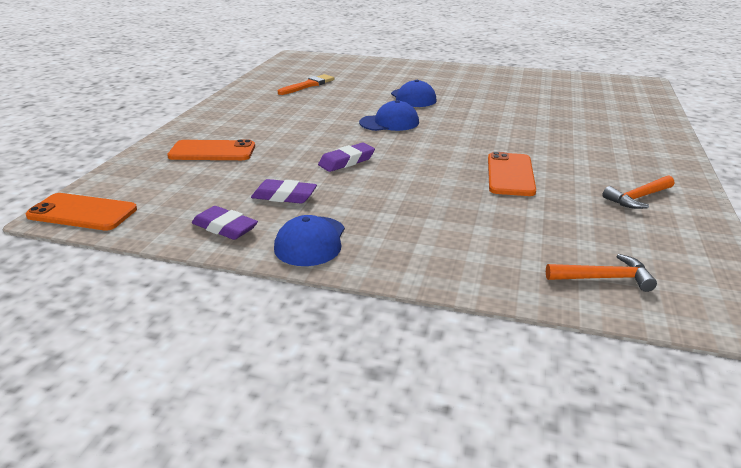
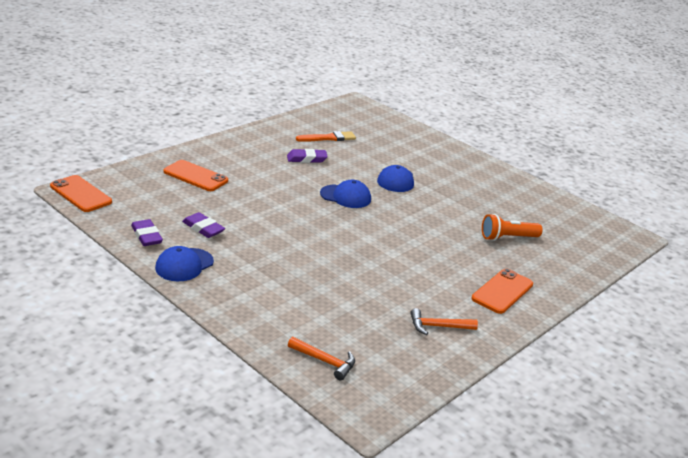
camera: 25 degrees right, 0 degrees up
purple eraser [318,143,375,172] -> purple eraser moved to [287,149,328,163]
orange phone [488,152,536,196] -> orange phone moved to [472,269,533,314]
none -> orange flashlight [482,214,543,241]

